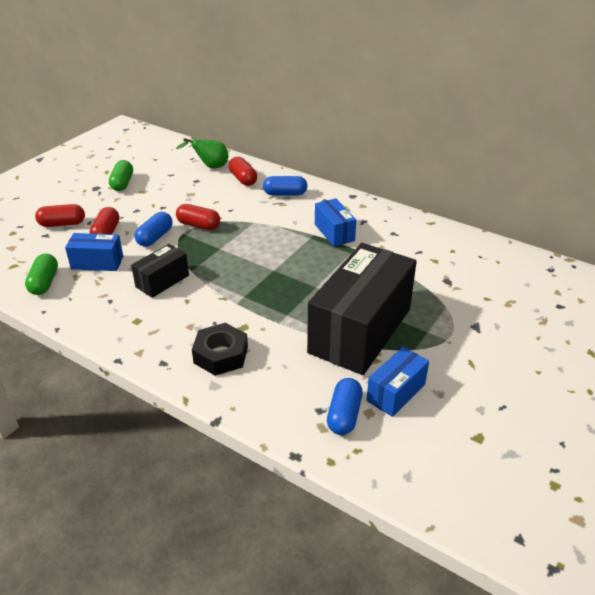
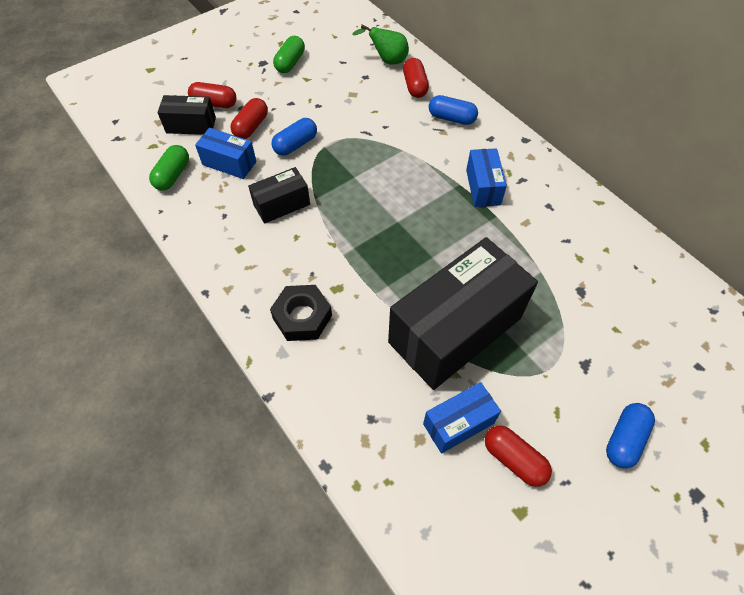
camera: 20 degrees right, 20 degrees up
red capsule [176,204,220,230] -> red capsule moved to [485,425,552,487]
blue capsule [327,378,363,435] -> blue capsule moved to [606,403,655,469]
none -> black box [157,95,216,135]

